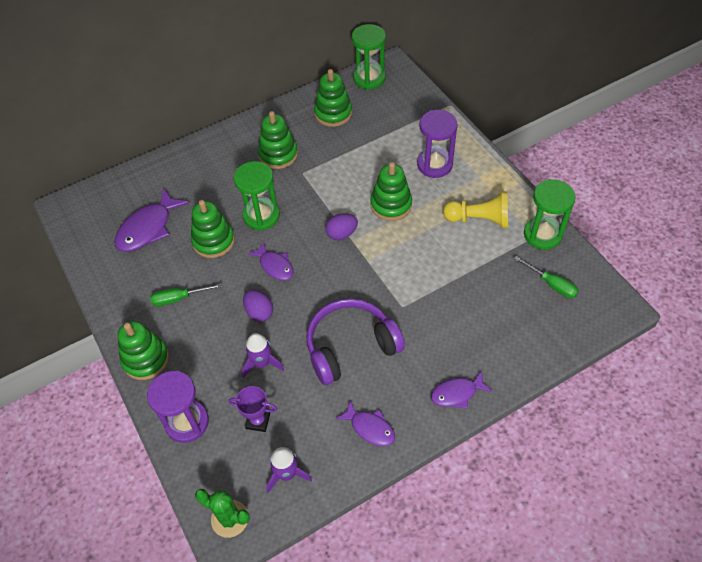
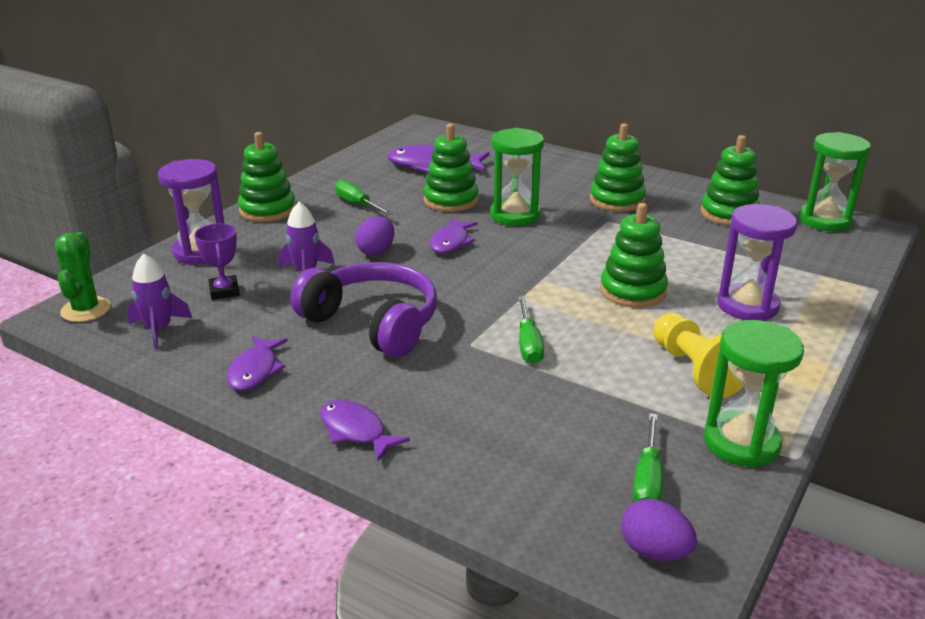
camera: 60 degrees right, 25 degrees down
purple egg [325,213,358,240] -> purple egg moved to [621,499,697,561]
none -> green screwdriver [518,296,544,364]

